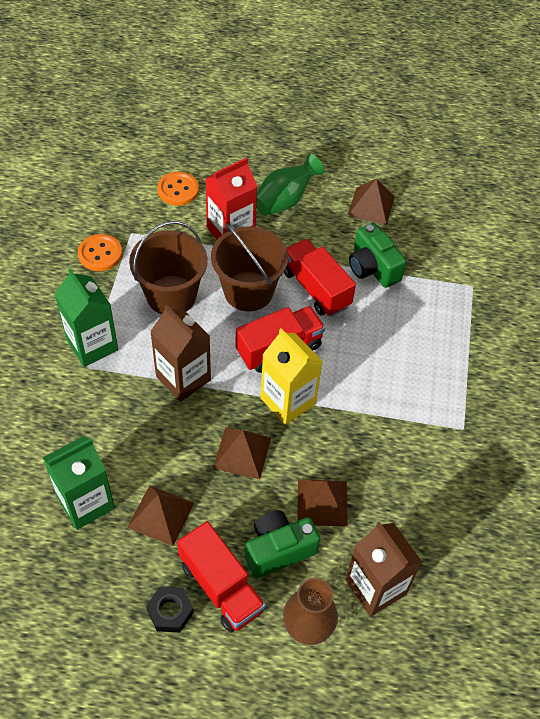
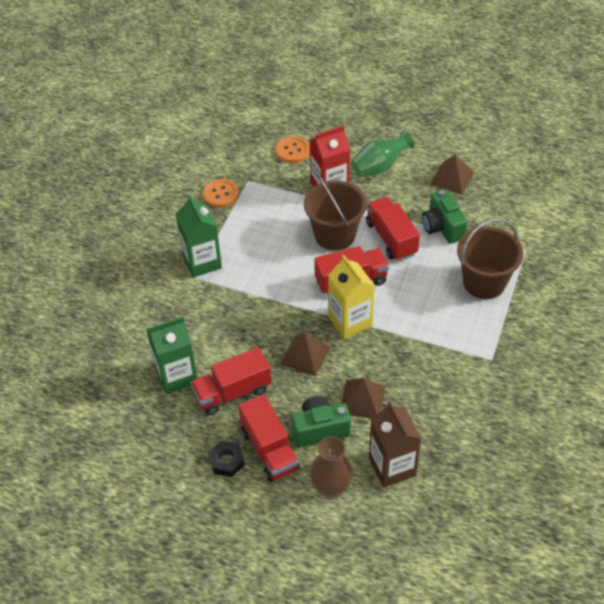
camera: 15 degrees right, 5 degrees down
brown pyramid [127,485,194,546] -> red truck [191,347,272,415]
brown bucket [129,221,208,314] -> brown bucket moved to [457,219,523,299]
brown carton [150,305,211,402] -> none

